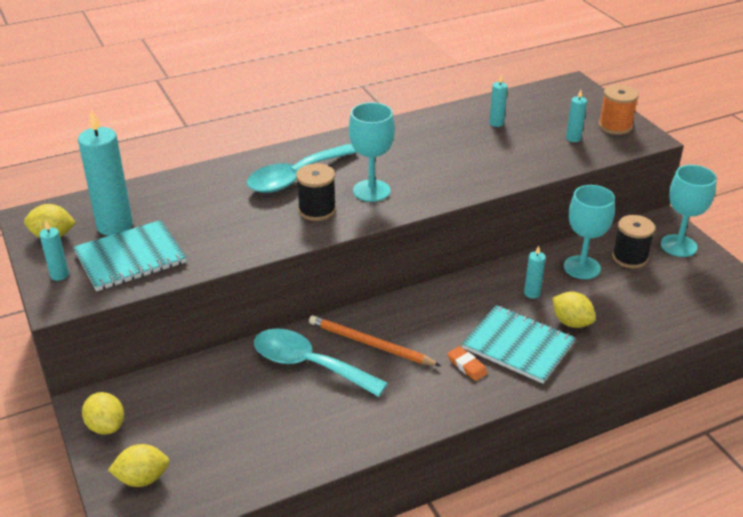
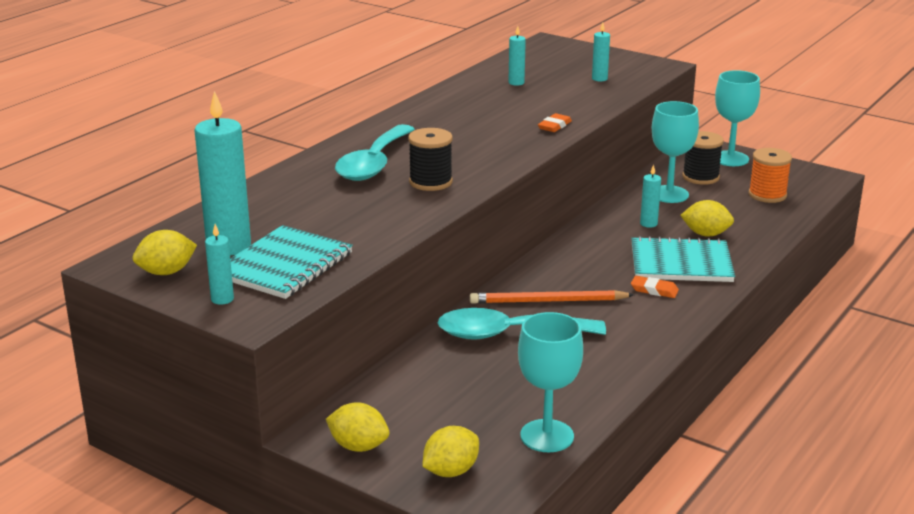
camera: 30 degrees left, 10 degrees down
turquoise goblet [349,102,395,202] -> turquoise goblet moved to [518,312,583,452]
orange spool [599,85,639,135] -> orange spool moved to [748,148,792,203]
none -> orange eraser [538,113,572,132]

